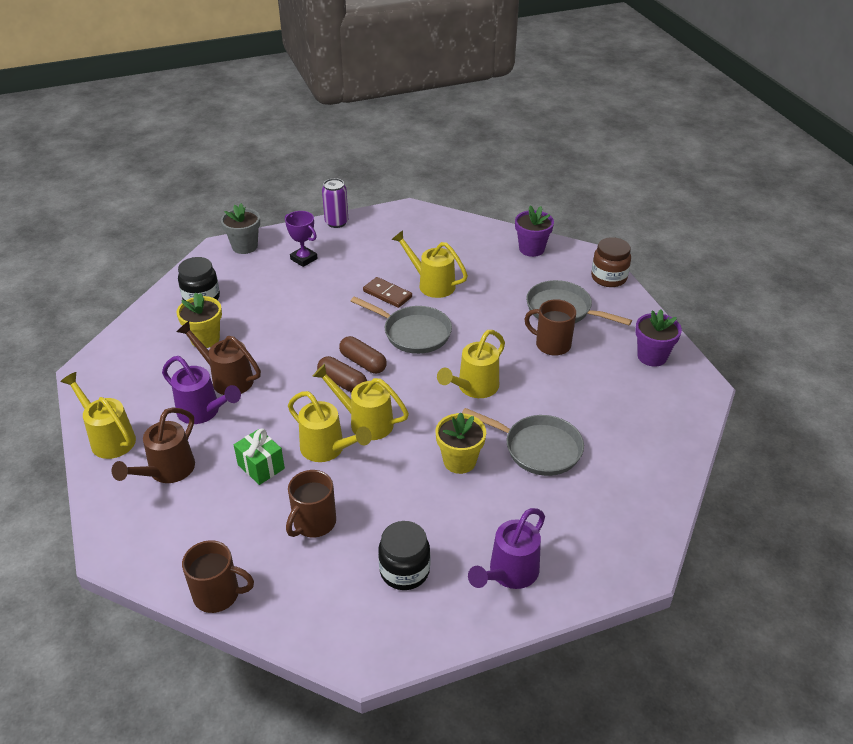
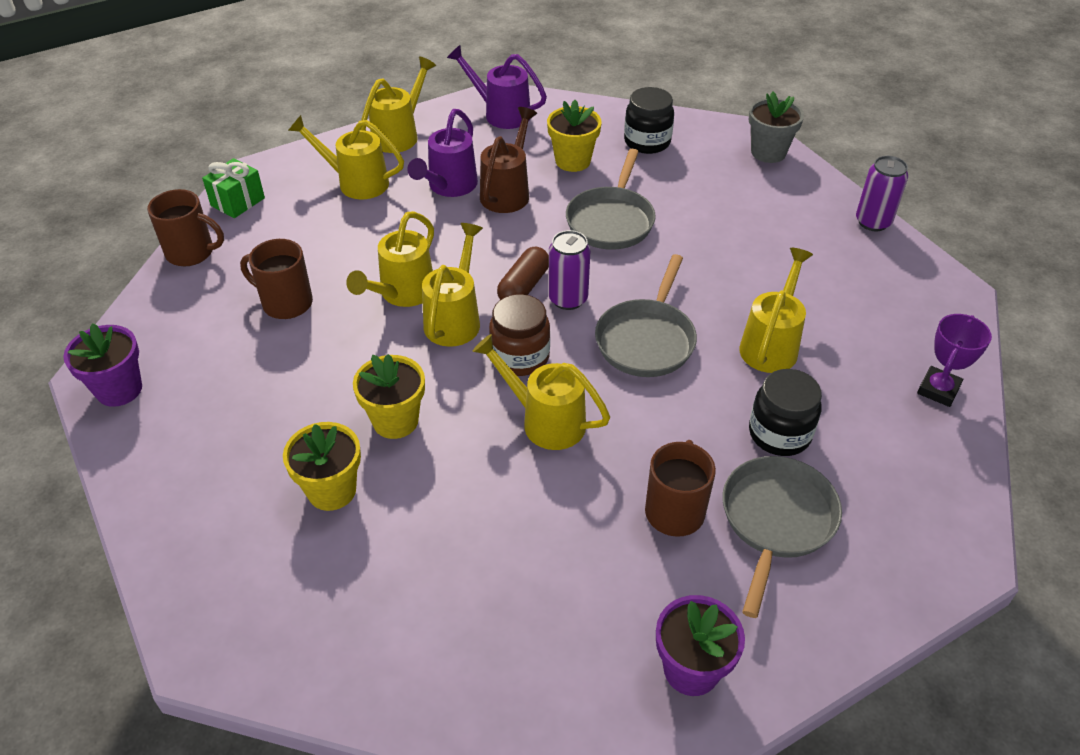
camera: 80 degrees right, 5 degrees up
brown watering can [111,407,195,483] -> yellow watering can [288,115,404,199]
brown mug [182,540,254,613] -> brown mug turned 75 degrees counterclockwise [147,189,224,266]
green gift [234,428,285,485] -> green gift moved to [202,158,265,218]
purple trophy [285,211,318,267] -> purple trophy moved to [917,314,992,407]
brown capsule [339,336,387,374] -> purple can [548,230,590,310]
brown domino [363,277,412,308] -> none
black jar [378,521,430,590] -> black jar moved to [749,369,822,456]
grey pan [462,408,584,476] -> grey pan moved to [566,149,656,250]
purple watering can [468,508,545,589] -> purple watering can moved to [447,45,547,129]
purple flower pot [515,205,554,257] -> purple flower pot moved to [63,324,142,407]
brown jar [591,237,631,287] -> brown jar moved to [489,294,550,376]
none -> yellow flower pot [283,422,361,511]

